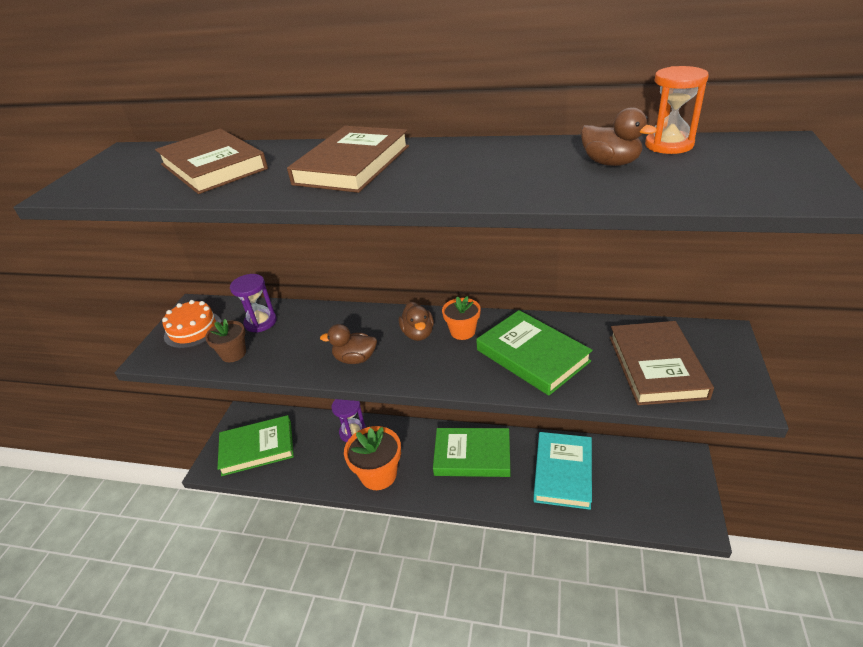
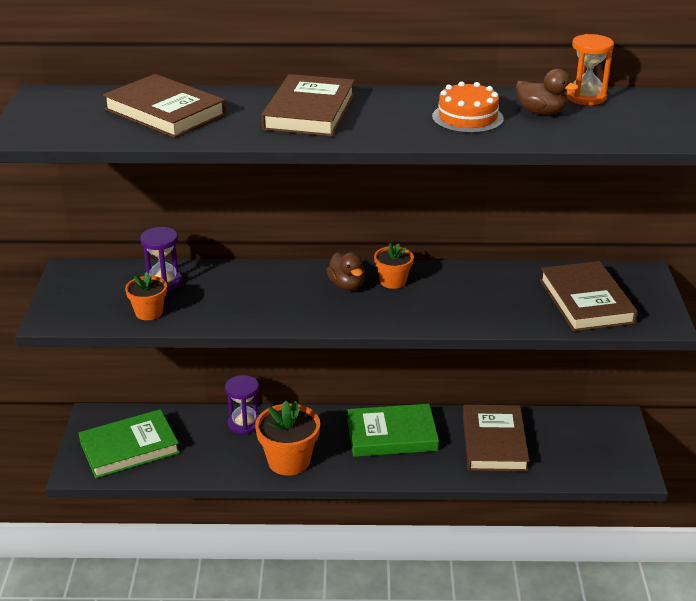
camera: 15 degrees left, 5 degrees down
orange cake [162,300,222,348] -> orange cake moved to [432,81,504,133]
brown flower pot [205,319,246,362] -> orange flower pot [125,272,167,320]
brown duck [320,324,377,364] -> none
green book [476,310,593,396] -> none
turquoise book [533,432,592,510] -> brown book [463,405,529,472]

